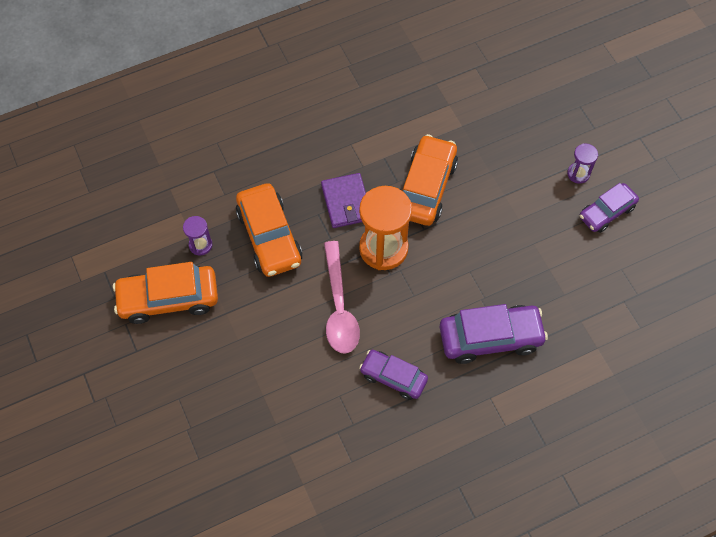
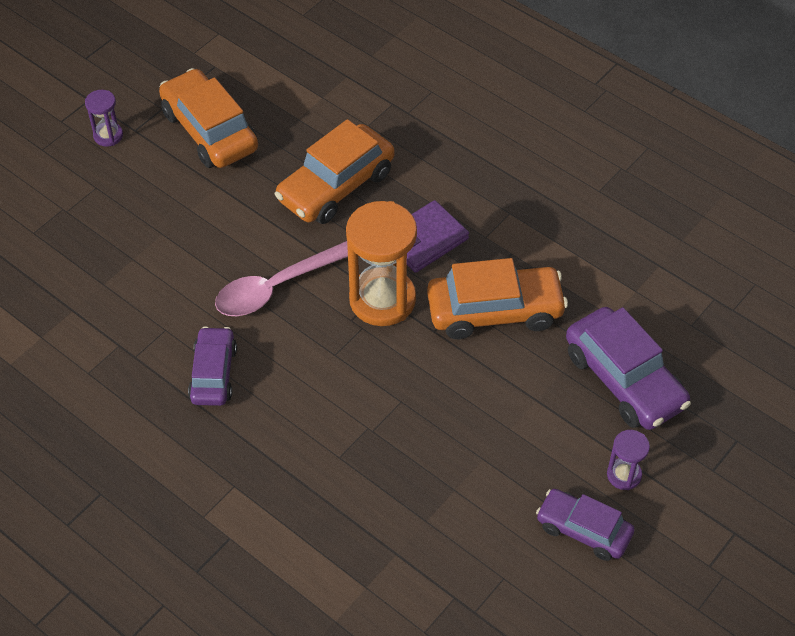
camera: 65 degrees right, 10 degrees down
purple hourglass [183,216,213,256] -> purple hourglass moved to [85,90,123,147]
purple car [440,304,548,364] -> purple car moved to [566,307,691,430]

